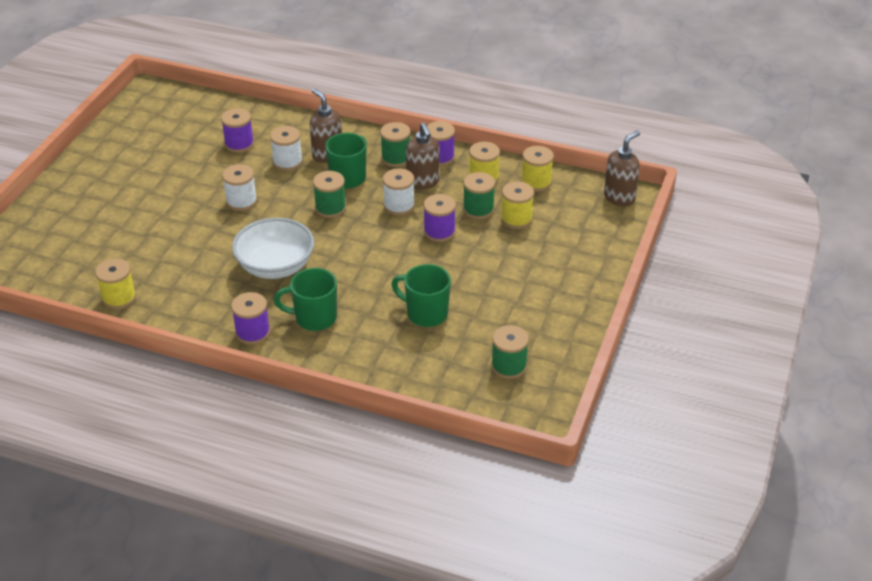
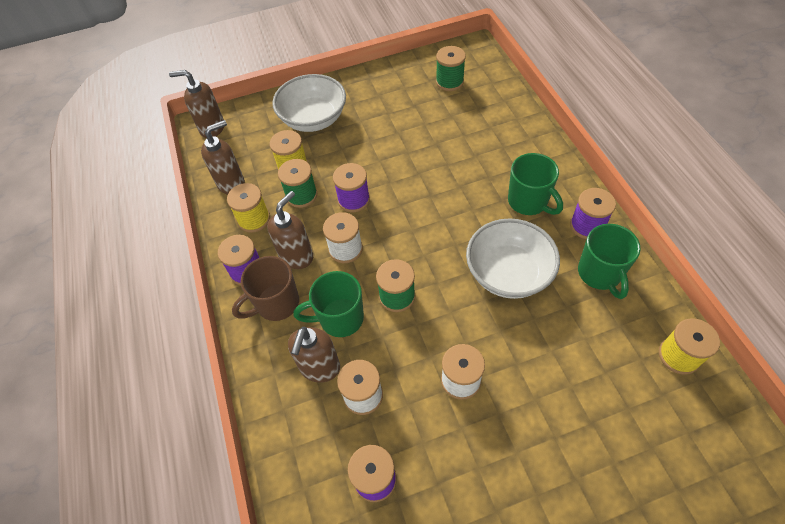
camera: 125 degrees left, 15 degrees up
green spool [380,122,411,167] -> brown mug [232,256,299,321]
green mug [392,264,451,327] -> green mug moved to [578,224,641,299]
yellow spool [521,146,554,192] -> brown soap dispenser [201,120,245,195]
none -> white bowl [272,74,346,132]

